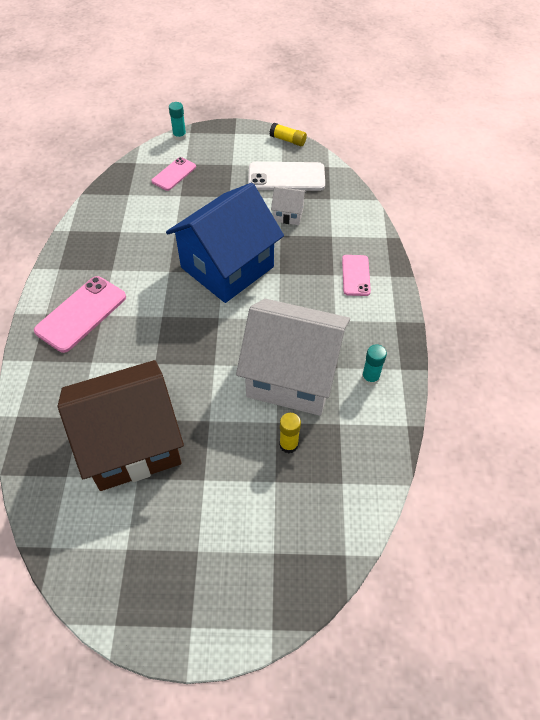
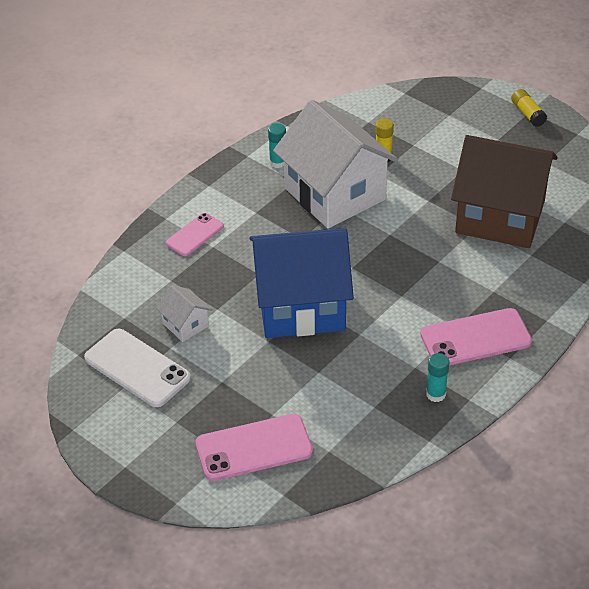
camera: 140 degrees left, 10 degrees down
pink phone [151,157,196,191] -> pink phone [195,414,313,481], size x1.65
turquoise glue stick [169,102,186,141] -> turquoise glue stick moved to [426,353,449,402]
yellow glue stick [270,123,307,146] -> yellow glue stick moved to [511,89,547,127]

